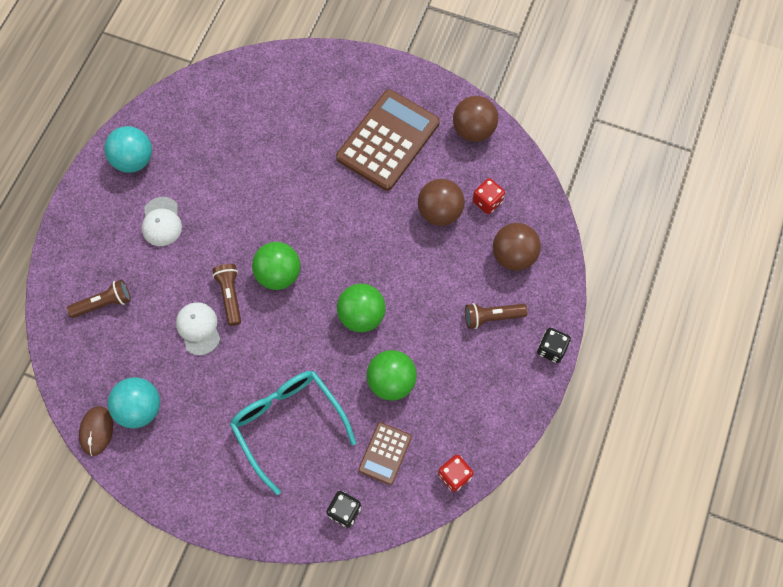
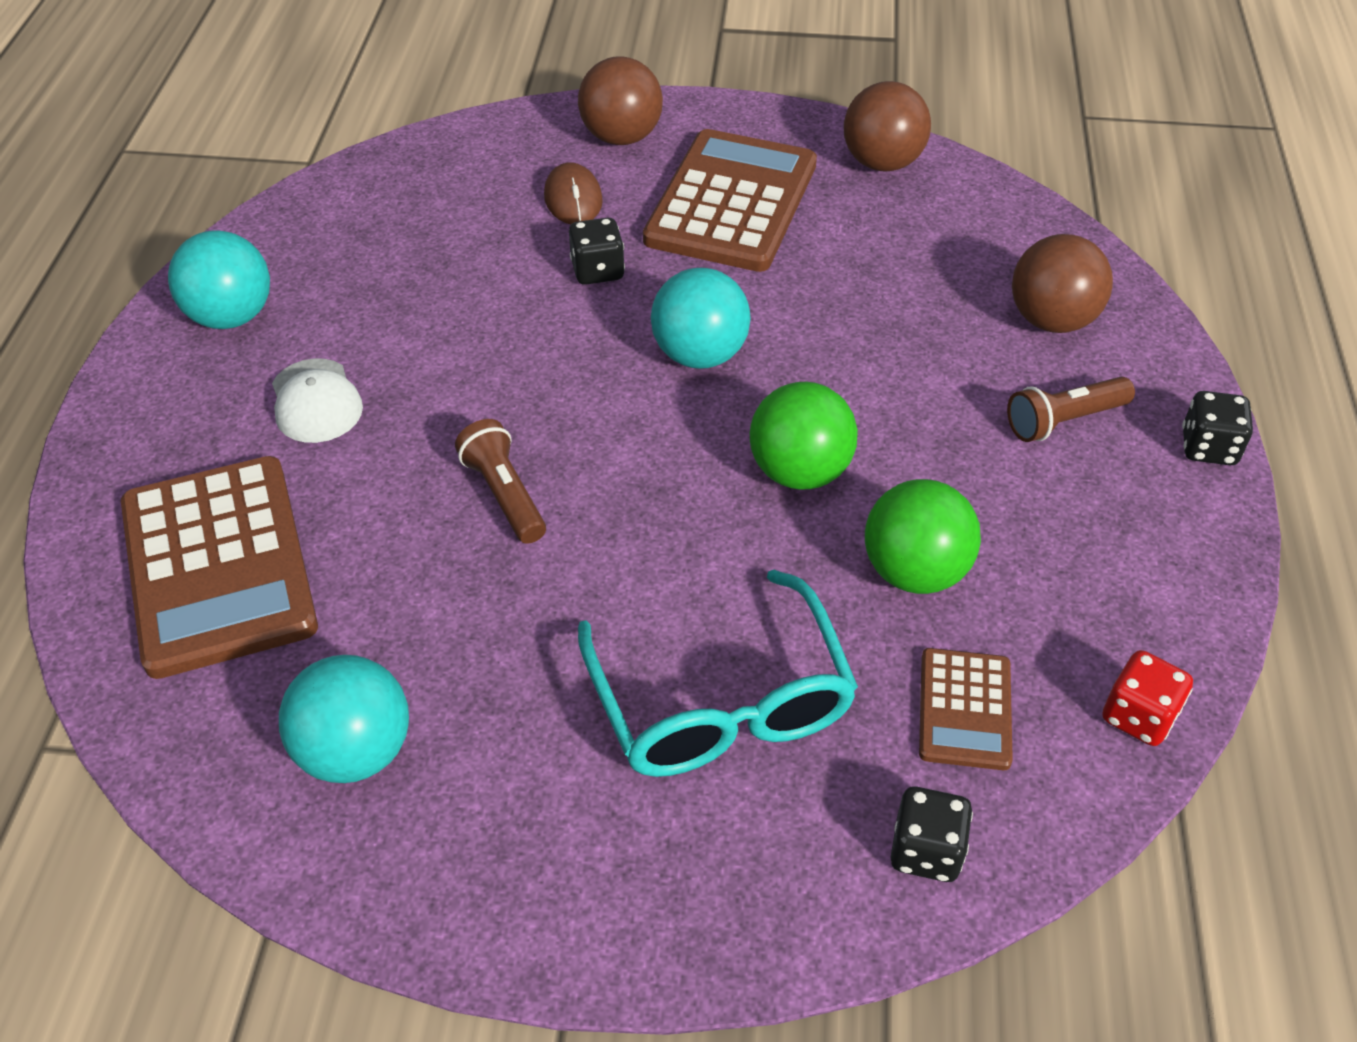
camera: 15 degrees left, 20 degrees down
brown flashlight [67,279,131,318] -> brown calculator [121,456,318,679]
brown mouse [79,406,113,456] -> brown mouse moved to [544,162,603,224]
white cap [176,302,220,355] -> none
turquoise glasses [230,371,356,495] -> turquoise glasses turned 150 degrees counterclockwise [578,570,858,777]
green ball [252,242,301,290] -> none
brown ball [418,179,465,226] -> brown ball moved to [578,56,663,145]
red dice [473,178,505,214] -> none
none -> black dice [569,218,625,285]
none -> turquoise ball [651,268,751,369]

